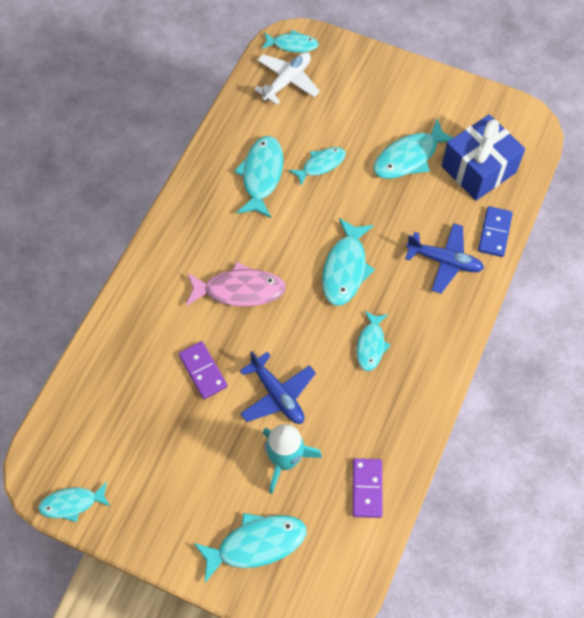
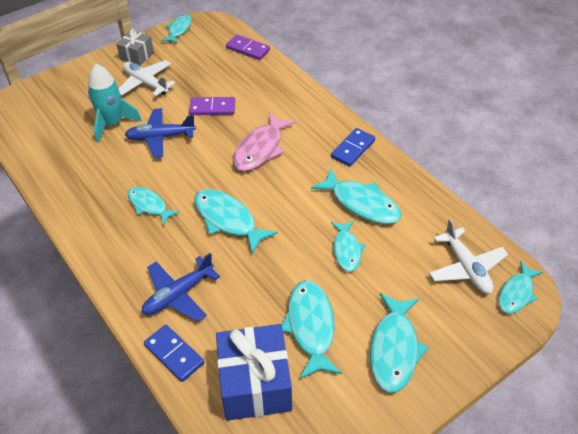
camera: 120 degrees right, 15 degrees down
turquoise fish [194,513,307,583] -> turquoise fish moved to [370,293,429,393]
purple domino [353,458,383,518] -> purple domino moved to [226,35,270,60]
none -> grey gift [116,29,154,66]
none -> white plane [119,60,175,96]
none -> blue domino [331,128,375,167]

